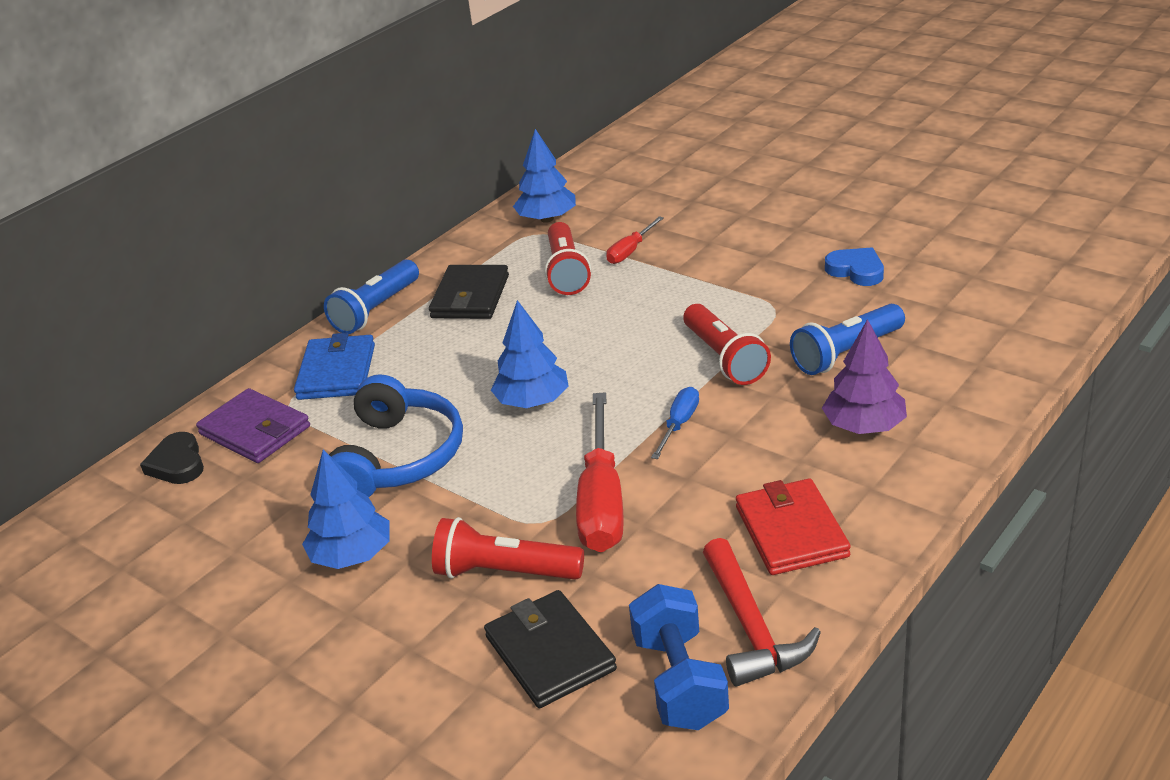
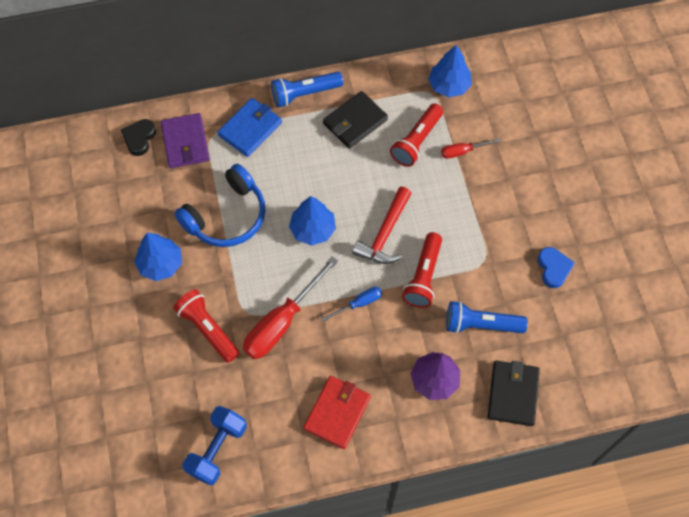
camera: 35 degrees right, 30 degrees up
black wallet [484,590,617,708] -> black wallet moved to [488,360,540,426]
red hammer [703,538,821,687] -> red hammer moved to [352,187,412,264]

